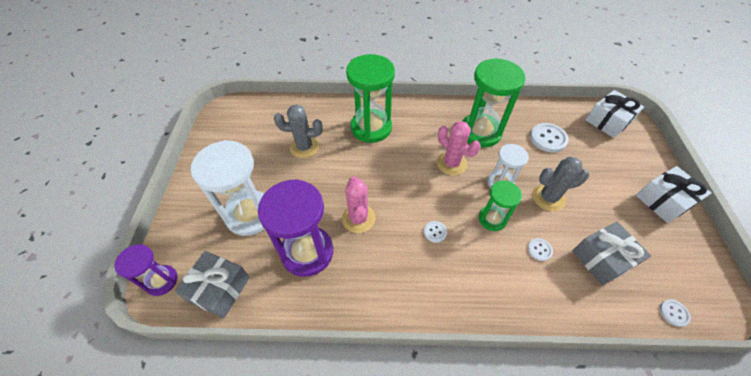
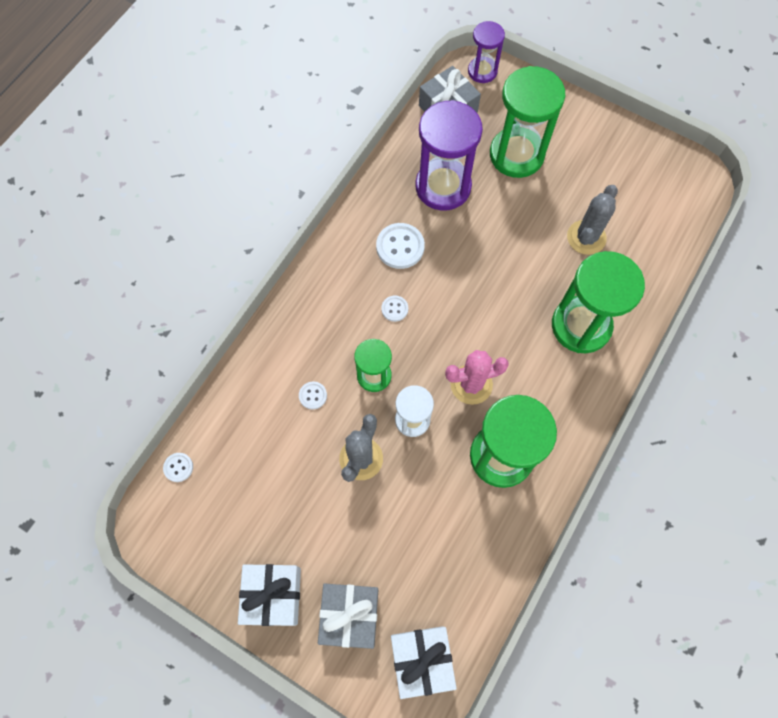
camera: 120 degrees right, 15 degrees up
white hourglass [191,140,265,236] -> green hourglass [490,66,565,178]
pink cactus [342,176,375,233] -> none
white button [530,123,569,152] -> white button moved to [376,223,425,269]
grey gift [572,222,651,286] -> grey gift moved to [318,583,378,649]

